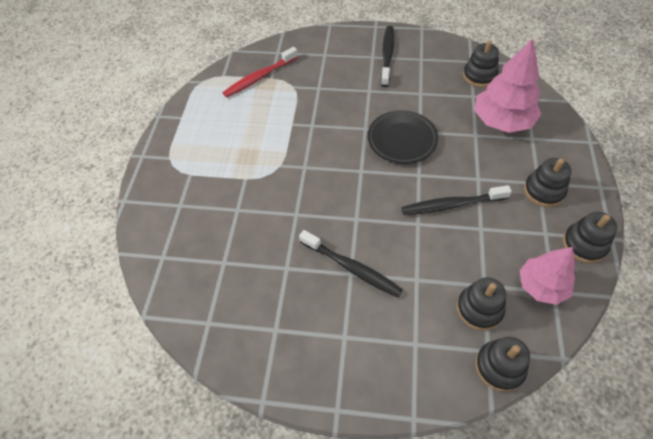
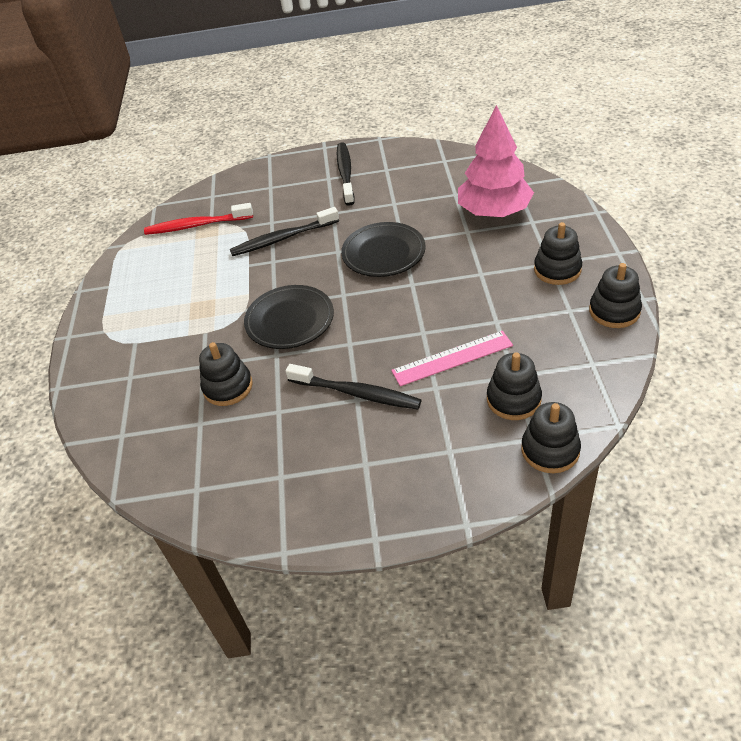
camera: 10 degrees left, 10 degrees down
red toothbrush [223,47,298,98] -> red toothbrush turned 45 degrees clockwise [144,203,253,235]
black toothbrush [401,185,512,215] -> black toothbrush moved to [230,207,339,256]
black stacking toy [463,41,499,87] -> black stacking toy moved to [199,342,253,406]
pink tree [520,247,575,305] -> none
none -> black plate [244,285,334,349]
none -> pink ruler [391,331,513,386]

